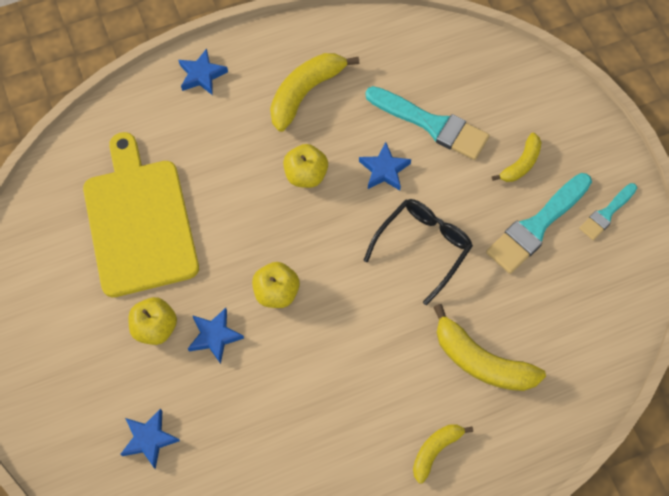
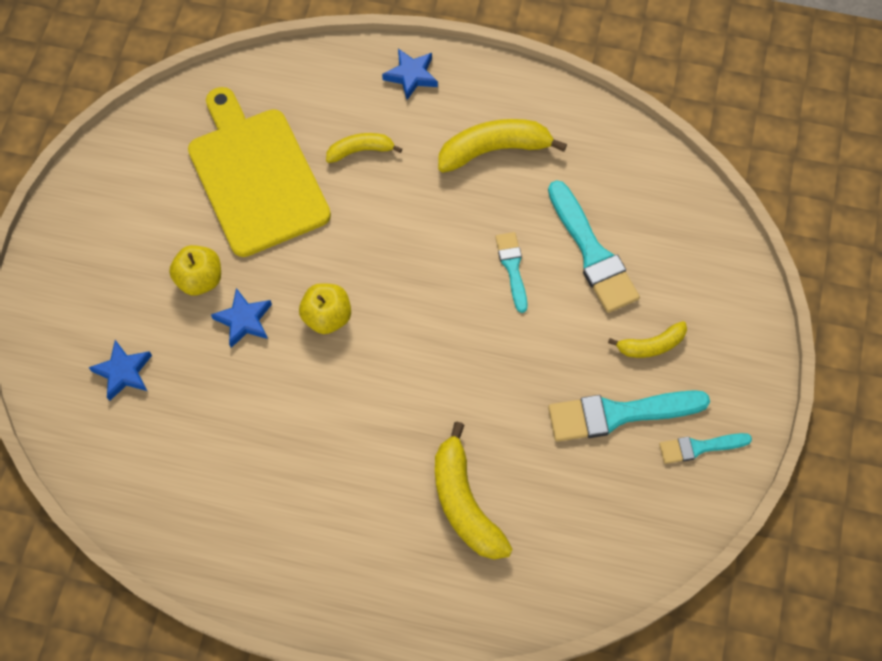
camera: 35 degrees right, 0 degrees up
yellow cutting board [83,132,199,297] -> yellow cutting board turned 45 degrees counterclockwise [188,87,331,257]
yellow apple [283,144,328,188] -> none
blue star [359,142,411,190] -> turquoise brush [495,232,528,313]
black glasses [364,199,473,305] -> none
yellow banana [413,424,473,483] -> yellow banana moved to [326,133,402,163]

